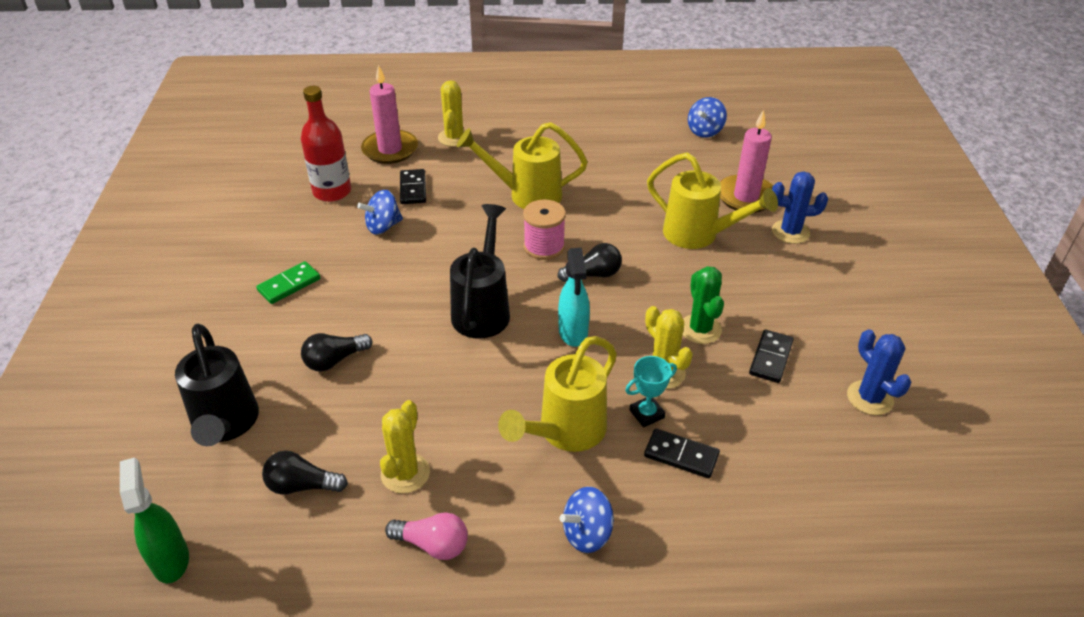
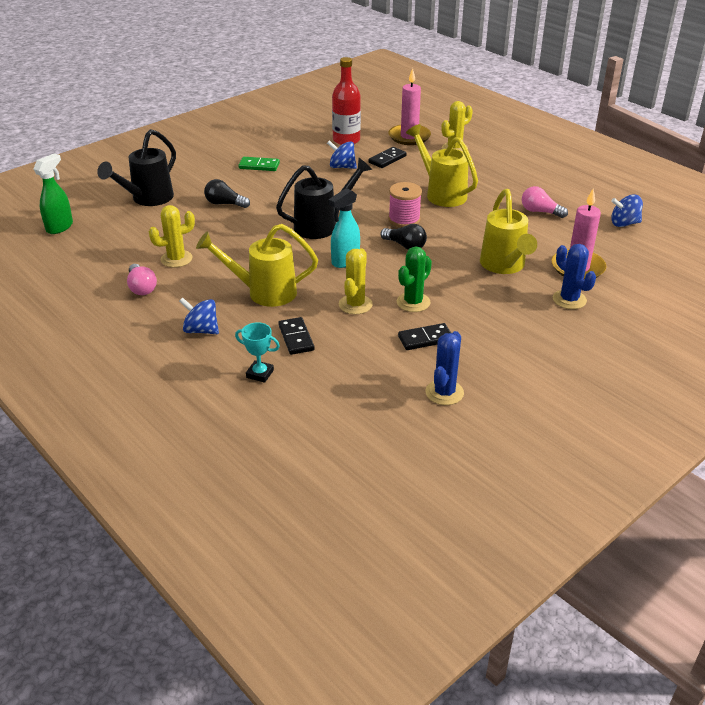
camera: 50 degrees right, 5 degrees down
black light bulb [262,451,348,495] -> none
turquoise trophy [625,356,677,427] -> turquoise trophy moved to [235,322,280,383]
none -> pink light bulb [522,186,568,218]

